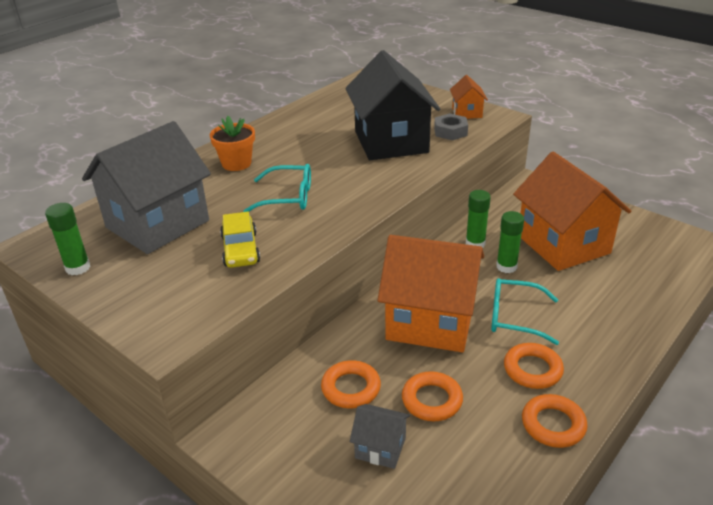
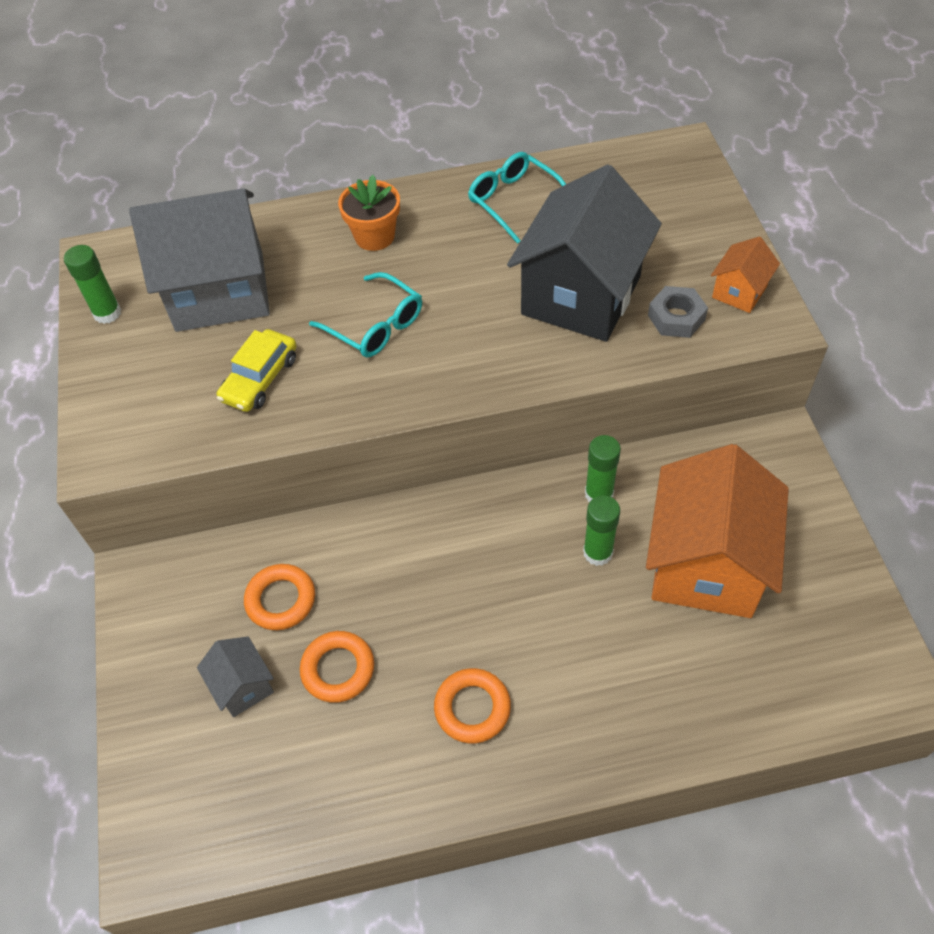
camera: 40 degrees right, 20 degrees up
orange house [378,235,484,352] -> none
turquoise glasses [491,278,559,345] -> turquoise glasses moved to [468,152,566,244]
orange ring [522,394,588,448] -> none

